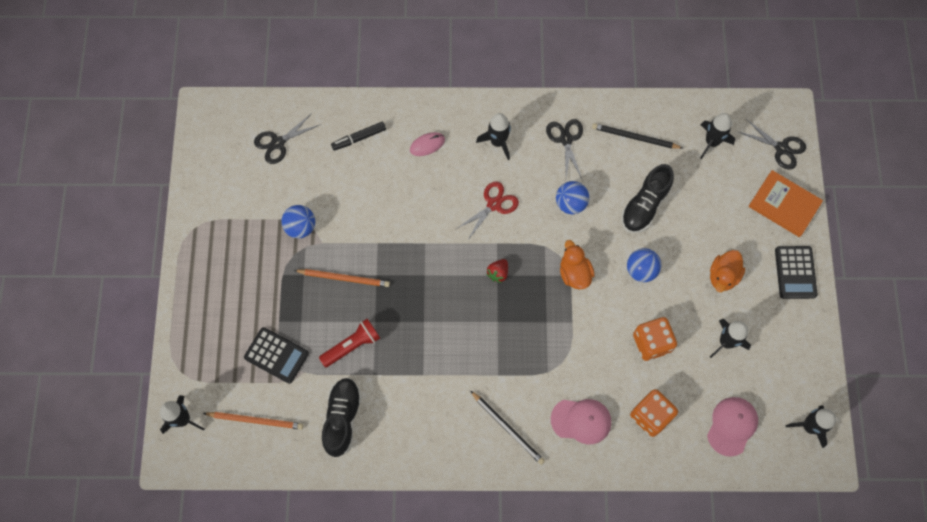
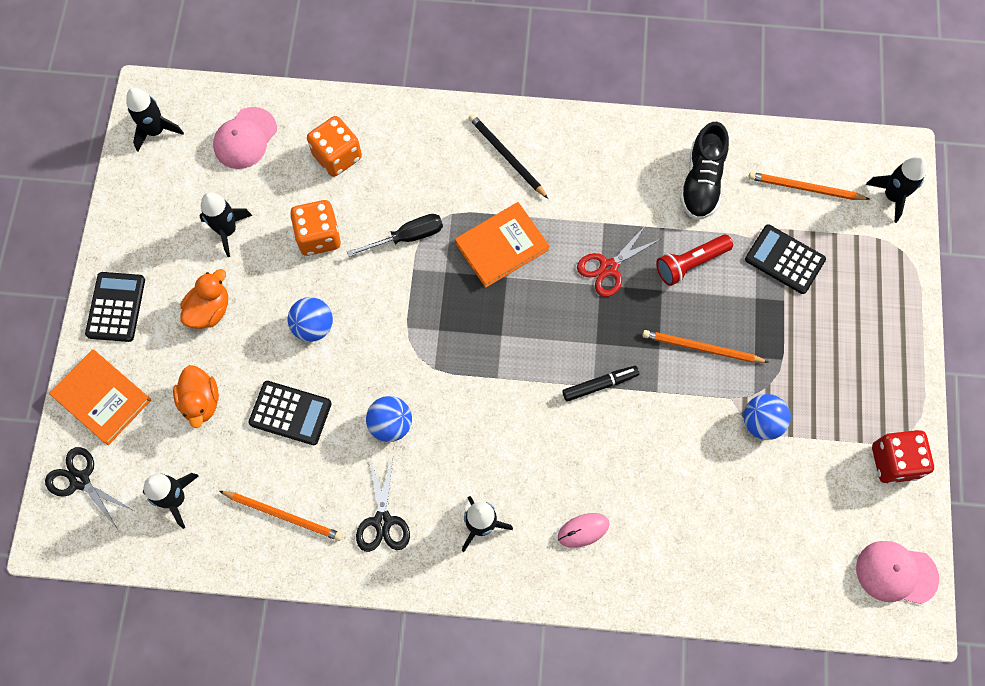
camera: 175 degrees left, 0 degrees up
black scissors [254,113,319,164] -> none
black marker [331,122,386,151] -> black marker moved to [562,366,639,402]
red scissors [456,181,519,241] -> red scissors moved to [577,225,661,297]
red strawberry [486,259,508,283] -> none
pink cap [551,399,611,444] -> pink cap moved to [856,541,939,604]
orange duck [560,240,595,290] -> orange duck moved to [173,365,219,428]
black pencil [592,123,682,149] -> orange pencil [219,491,343,541]
black shoe [621,164,674,233] -> black calculator [248,381,332,445]
none -> black screwdriver [347,214,443,257]
none -> orange book [455,202,549,288]
none -> red dice [872,430,934,484]

